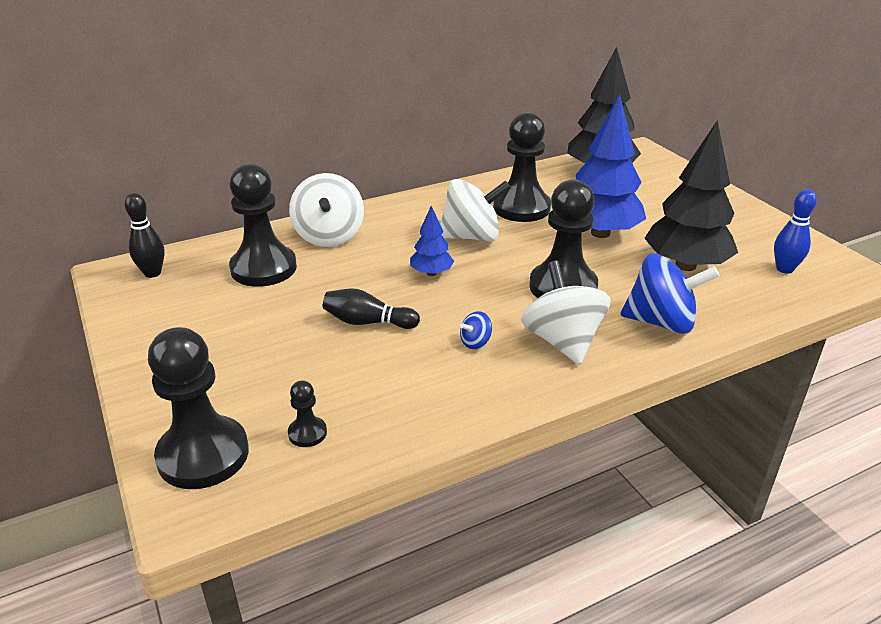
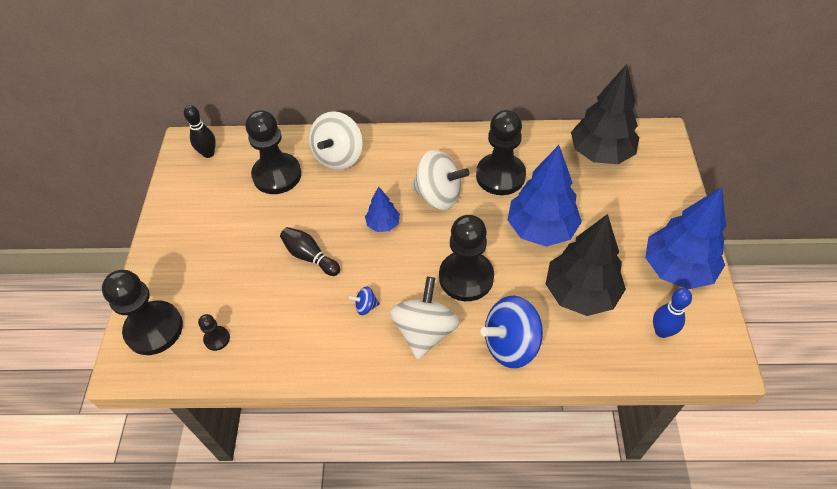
camera: 30 degrees right, 20 degrees up
blue spinning top [620,253,720,334] -> blue spinning top turned 120 degrees clockwise [481,295,543,368]
none -> blue tree [645,187,726,289]

